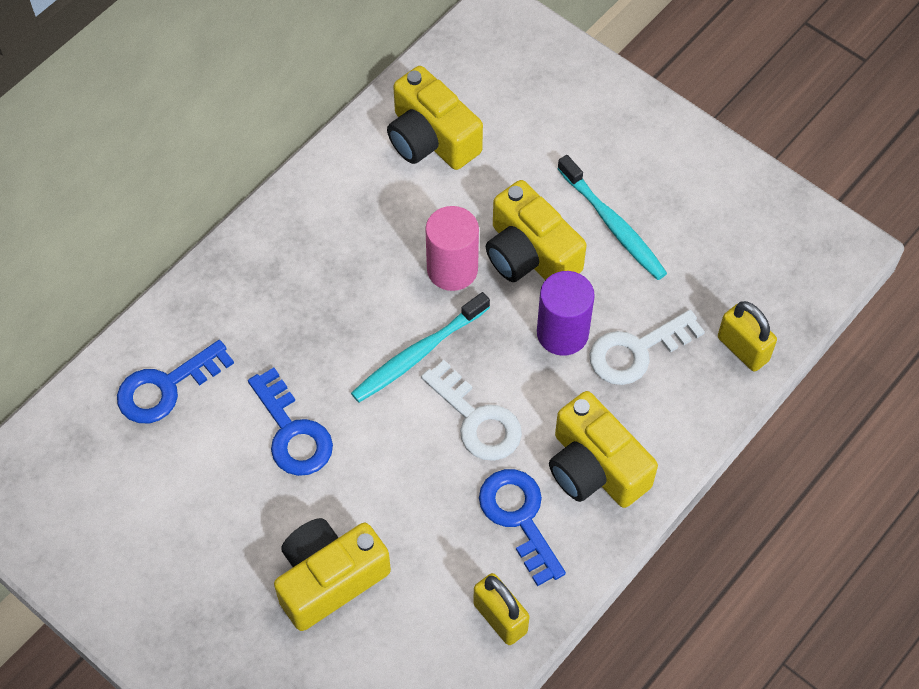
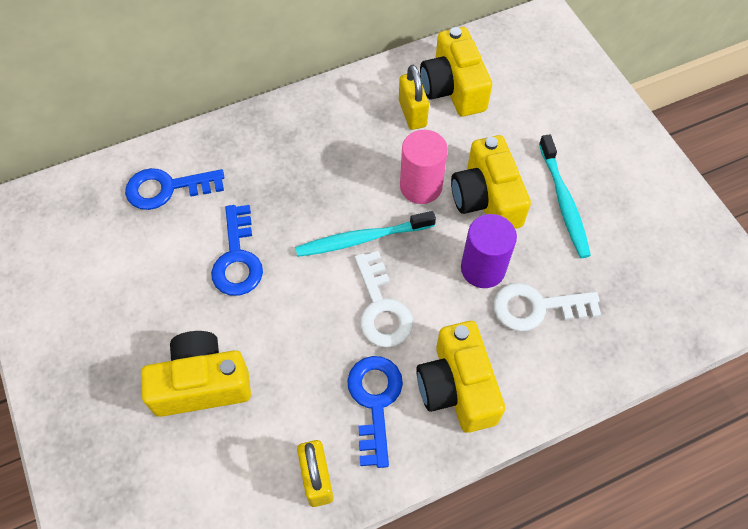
camera: 25 degrees right, 0 degrees up
yellow padlock [718,301,777,372] -> yellow padlock moved to [399,65,429,130]

